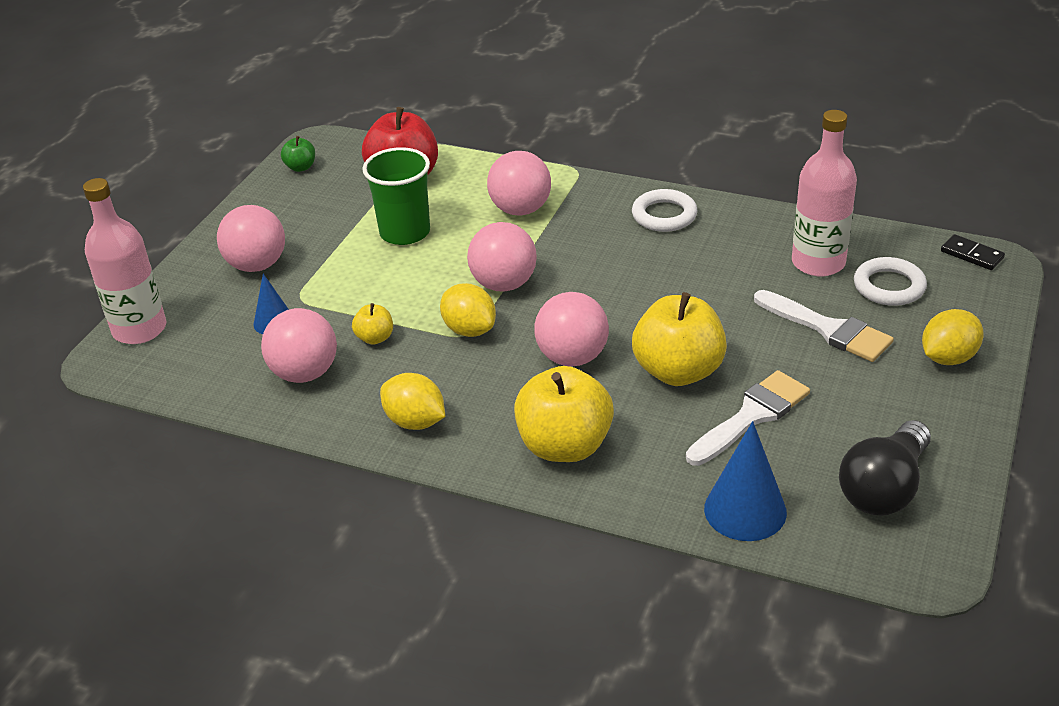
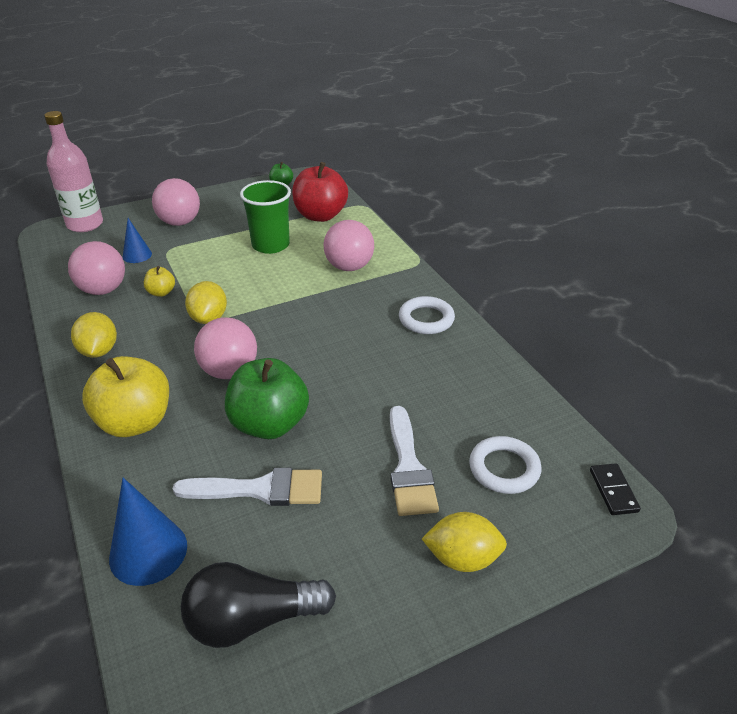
camera: 40 degrees right, 0 degrees up
pink ball [467,222,537,292] -> none
yellow apple [632,292,727,386] -> green apple [225,358,309,439]
pink bottle [792,110,857,277] -> none

